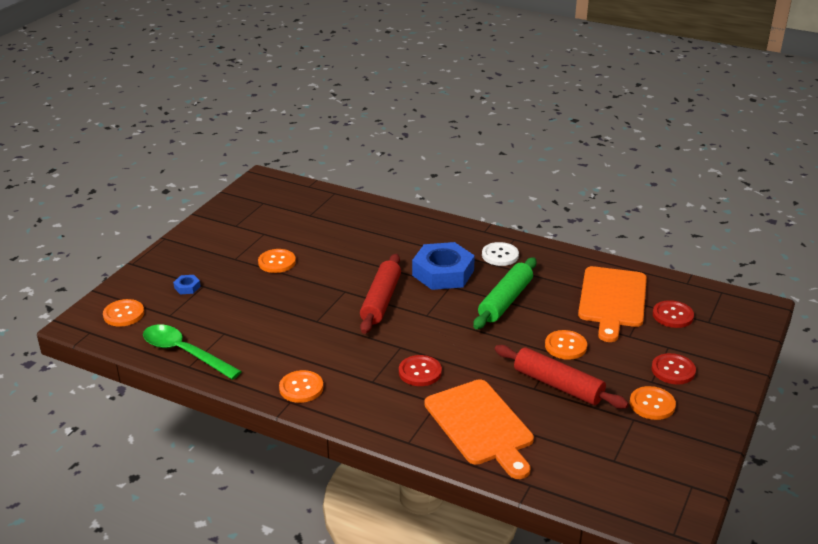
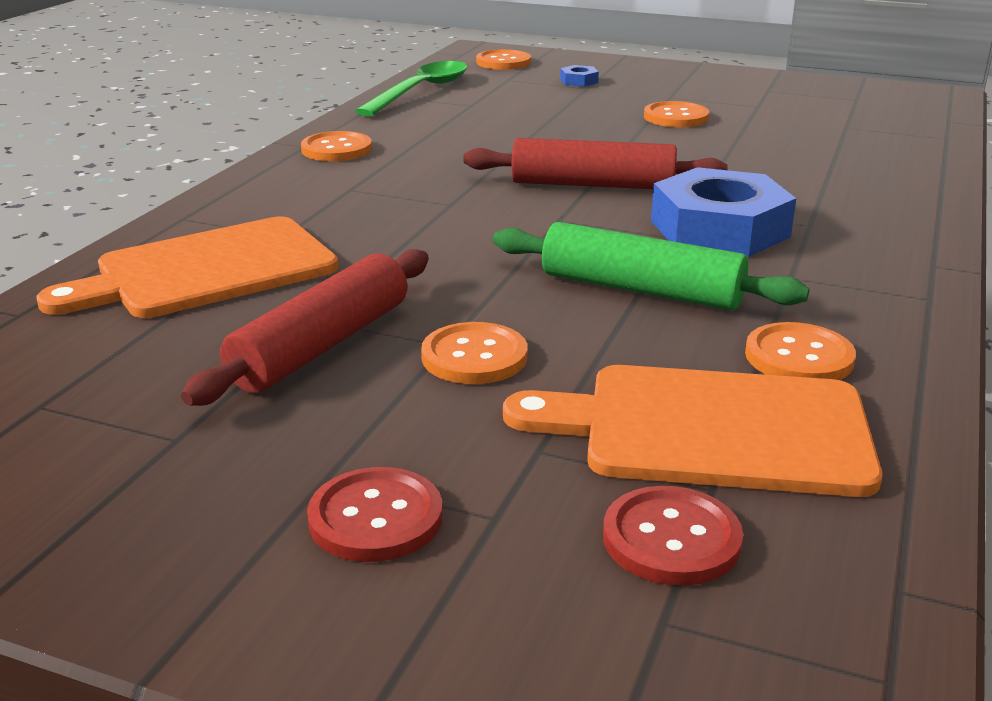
camera: 85 degrees right, 5 degrees down
red button [399,355,442,386] -> none
white button [482,242,519,266] -> none
orange button [630,386,676,420] -> orange button moved to [745,322,856,380]

